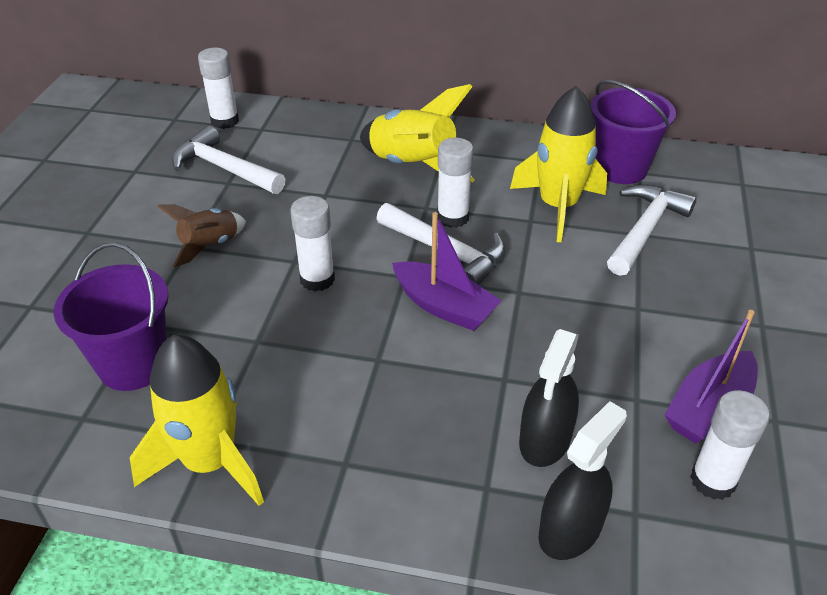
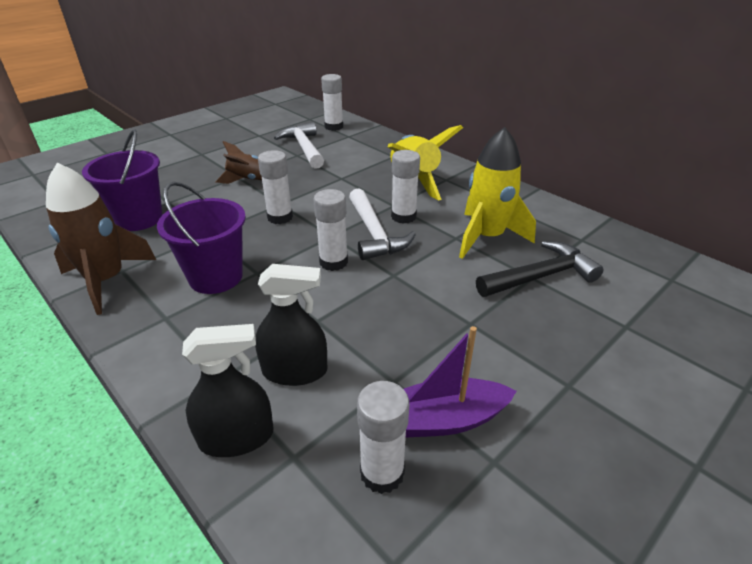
camera: 35 degrees right, 5 degrees down
yellow rocket [130,335,264,506] -> brown rocket [46,163,156,315]
purple boat [392,212,501,331] -> white glue stick [313,189,348,271]
black spray bottle [519,329,579,467] -> black spray bottle turned 150 degrees counterclockwise [255,264,328,386]
purple bucket [591,80,676,184] -> purple bucket moved to [157,182,246,294]
white hammer [607,185,697,276] -> black hammer [476,241,604,297]

